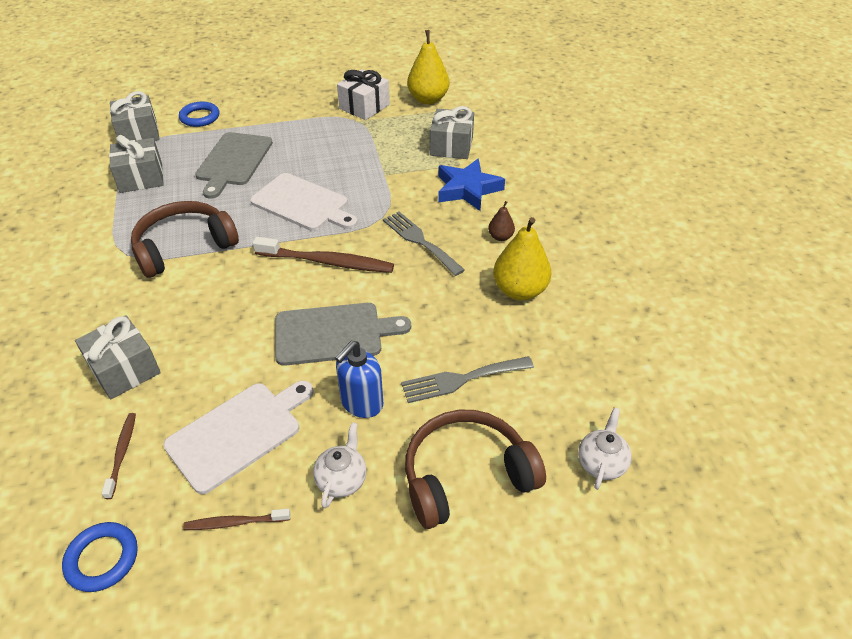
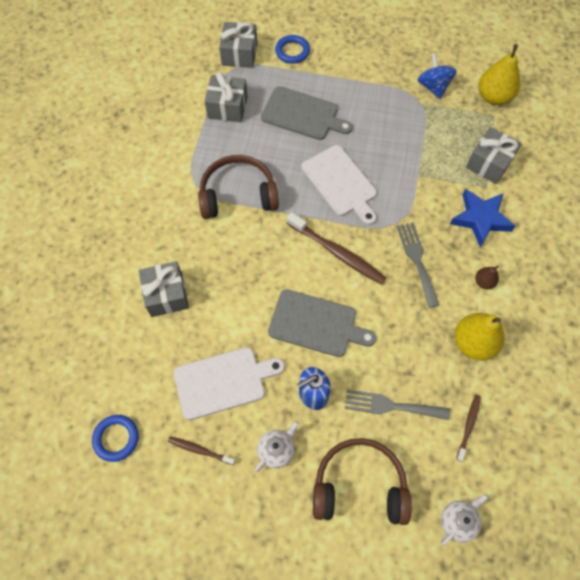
camera: 25 degrees right, 20 degrees up
brown toothbrush [102,413,136,499] -> brown toothbrush moved to [456,395,481,462]
grey cutting board [195,132,273,199] -> grey cutting board turned 105 degrees counterclockwise [261,86,353,140]
white gift [337,69,390,120] -> blue spinning top [418,53,457,99]

